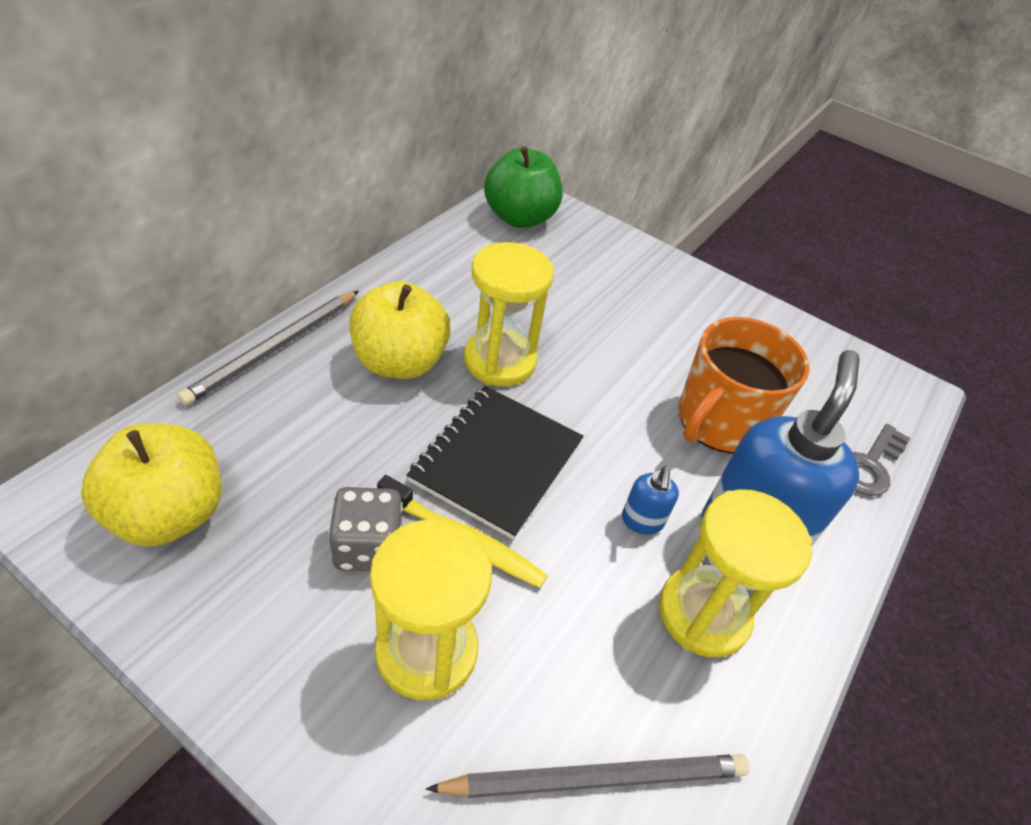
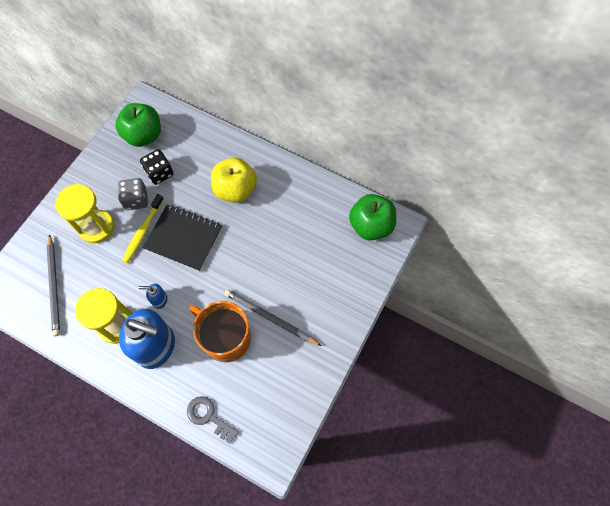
camera: 90 degrees right, 20 degrees up
yellow apple [81,424,222,547] -> green apple [115,103,161,147]
grey pencil [177,291,359,406] -> grey pencil moved to [224,289,322,346]
yellow hourglass [464,242,554,386] -> none
none -> black dice [140,149,174,185]

